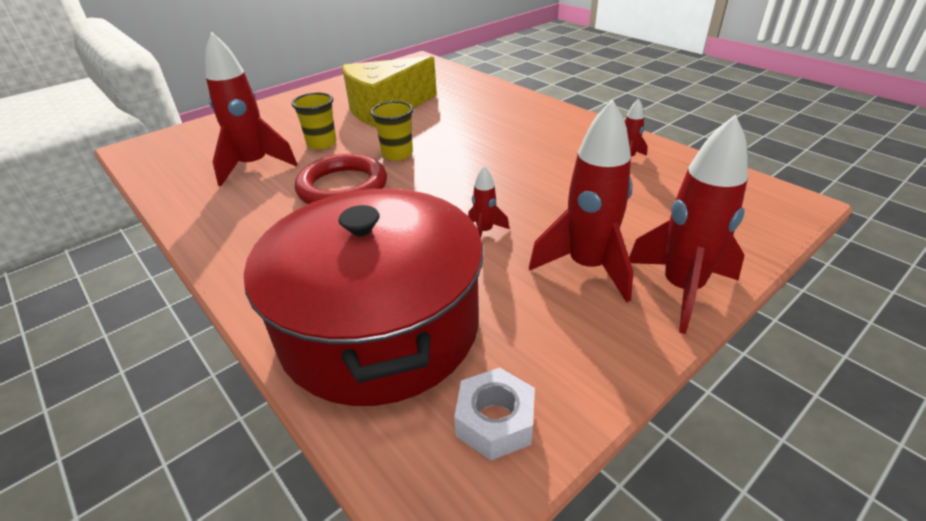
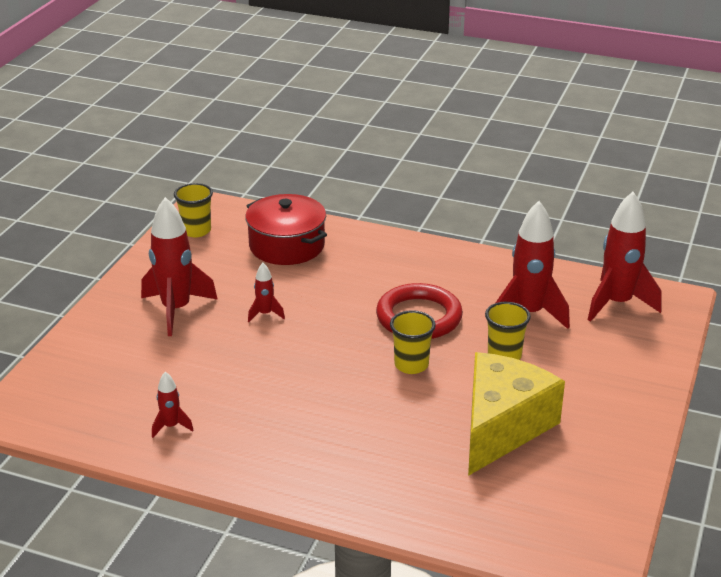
camera: 150 degrees right, 5 degrees down
red pot [244,188,483,406] -> red pot [245,194,327,265], size x0.61
white nut [454,367,535,460] -> yellow cup [174,183,213,237]
red rocket [629,115,748,334] -> red rocket moved to [588,192,661,322]

